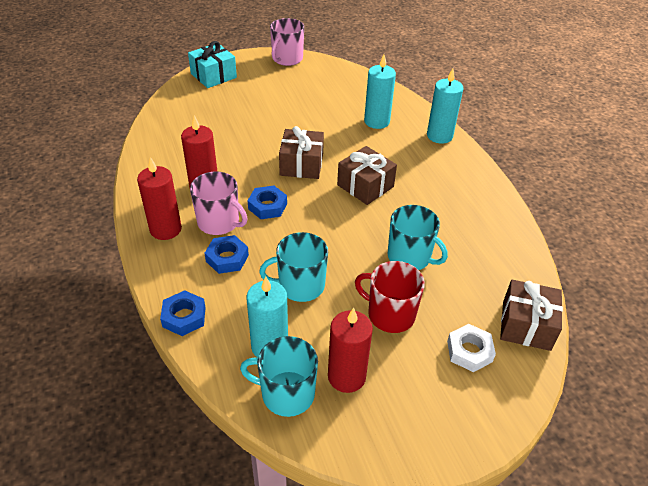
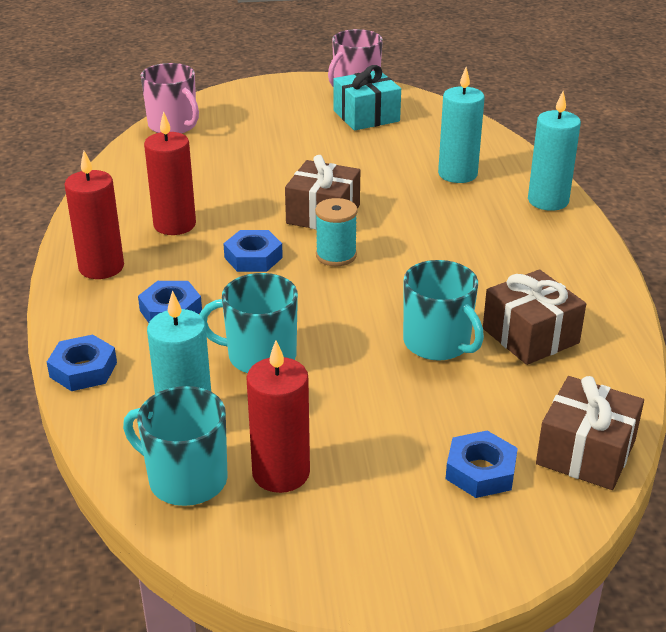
camera: 15 degrees right, 10 degrees down
turquoise gift [188,41,237,88] -> turquoise gift moved to [334,65,401,131]
pink mug [190,171,247,235] -> pink mug moved to [141,63,199,134]
brown gift [337,146,397,205] -> brown gift moved to [483,269,586,365]
red mug [355,261,425,333] -> none
white nut [447,324,496,372] -> blue nut [446,431,518,498]
none -> turquoise spool [315,198,358,266]

